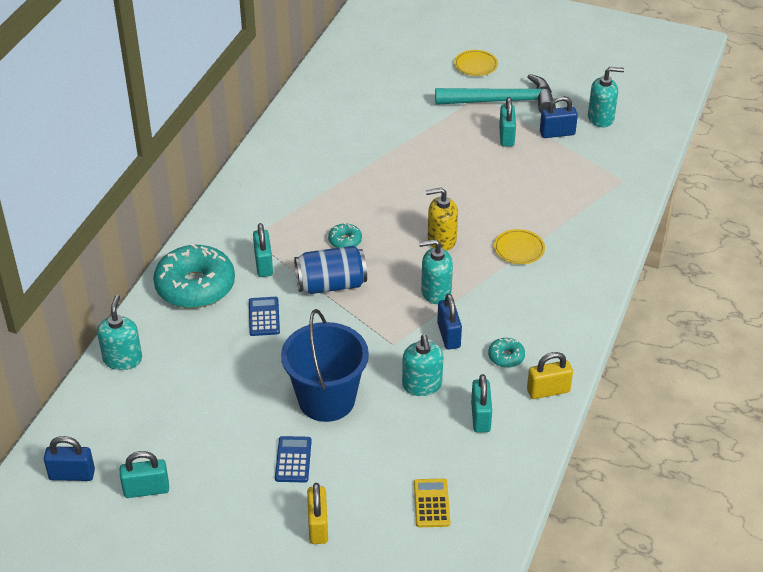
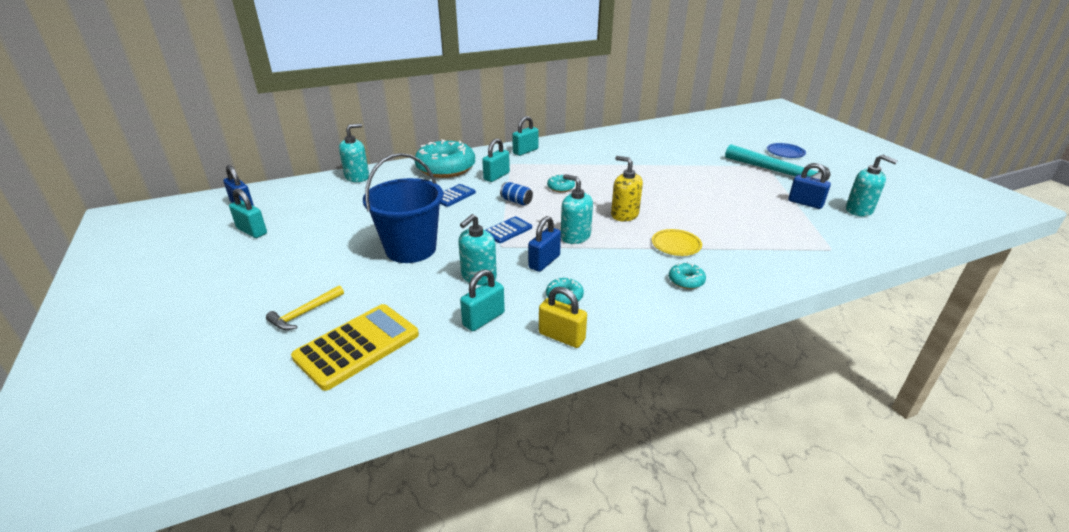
camera: 45 degrees right, 10 degrees down
blue calculator [275,436,312,482] -> blue calculator moved to [485,216,532,243]
blue can [294,246,367,294] -> blue can [500,182,533,205], size x0.53
yellow padlock [307,483,328,544] -> none
yellow calculator [414,479,450,527] -> yellow calculator [291,304,419,391], size x1.84
yellow plate [454,50,498,76] -> blue plate [767,143,806,158]
turquoise padlock [499,97,516,147] -> turquoise padlock moved to [512,116,539,156]
none -> yellow hammer [266,285,344,330]
none -> turquoise donut [669,262,706,289]

